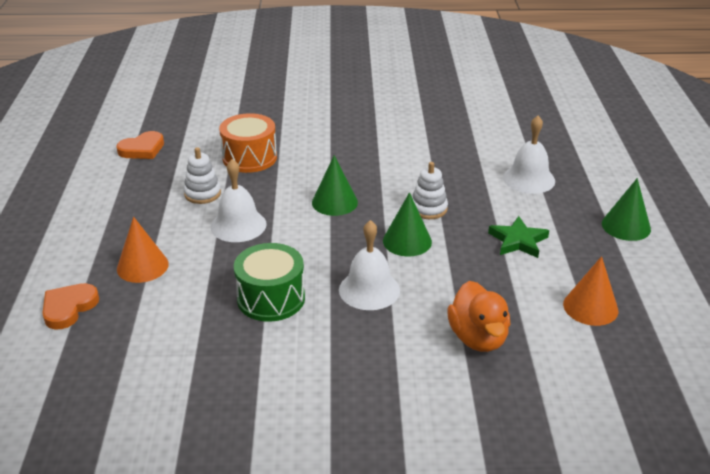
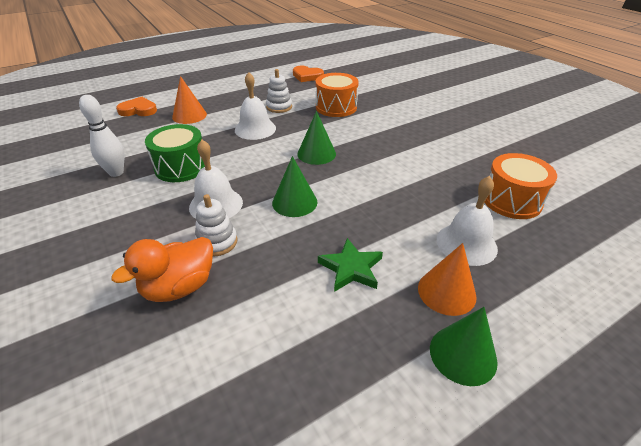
camera: 60 degrees right, 5 degrees up
white stacking toy [412,162,448,219] -> white stacking toy moved to [195,194,238,256]
orange cone [563,256,618,326] -> orange cone moved to [418,243,477,316]
none -> white bowling pin [79,95,124,177]
none -> orange drum [484,153,557,219]

